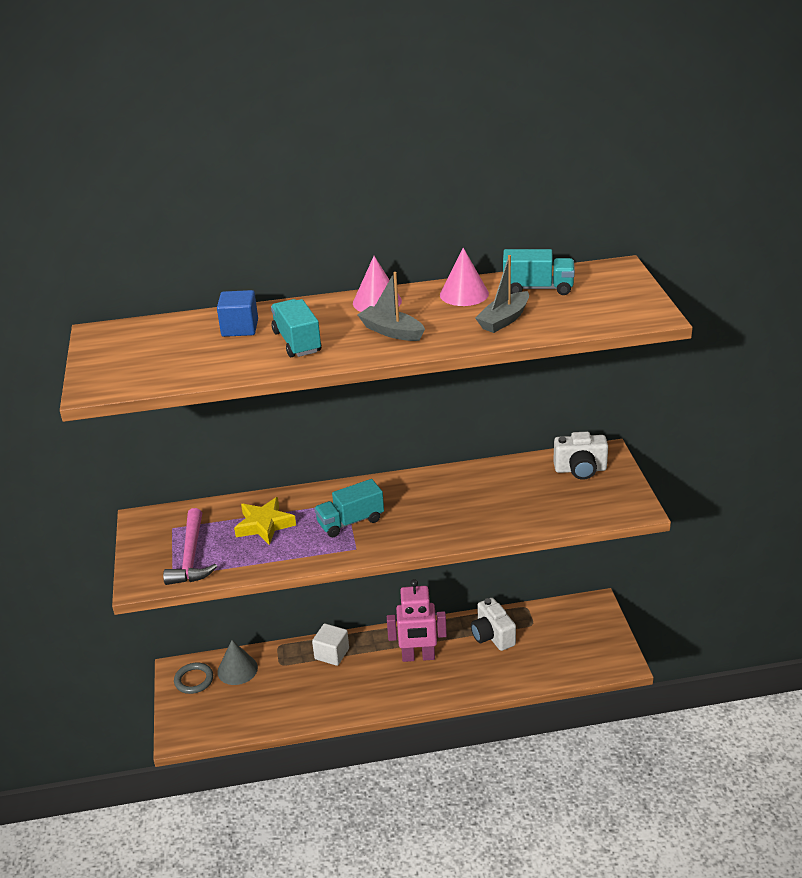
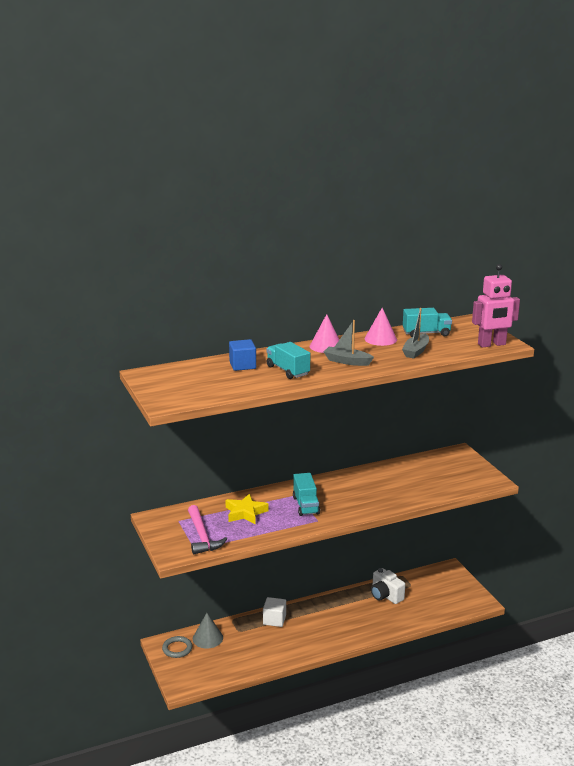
camera: 15 degrees left, 10 degrees down
turquoise truck [314,479,384,537] -> turquoise truck turned 60 degrees counterclockwise [293,473,320,516]
pink robot [387,579,447,662] -> pink robot moved to [472,264,520,348]
white camera [553,432,608,480] -> none

